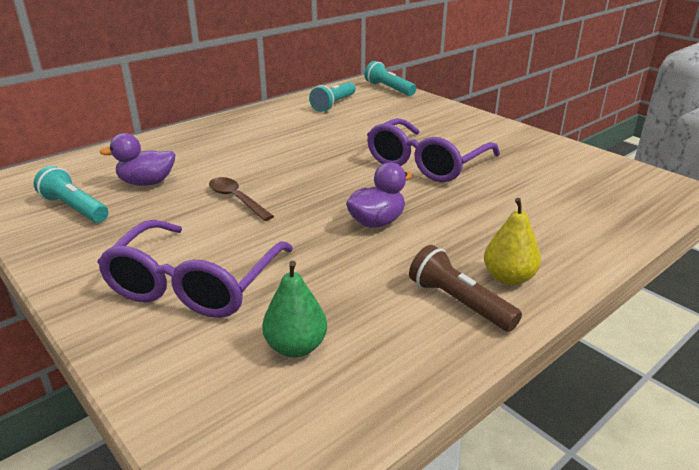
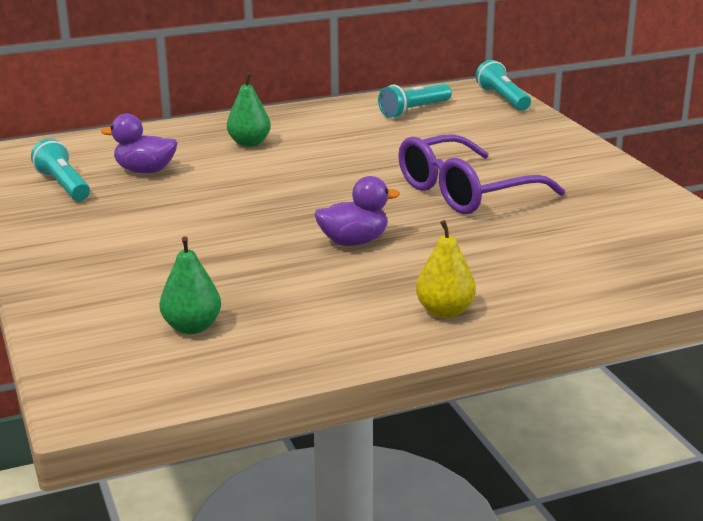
camera: 20 degrees right, 5 degrees down
purple glasses [97,220,293,318] -> none
brown spoon [209,177,274,221] -> none
brown flashlight [409,245,522,332] -> none
none -> green pear [227,72,271,147]

